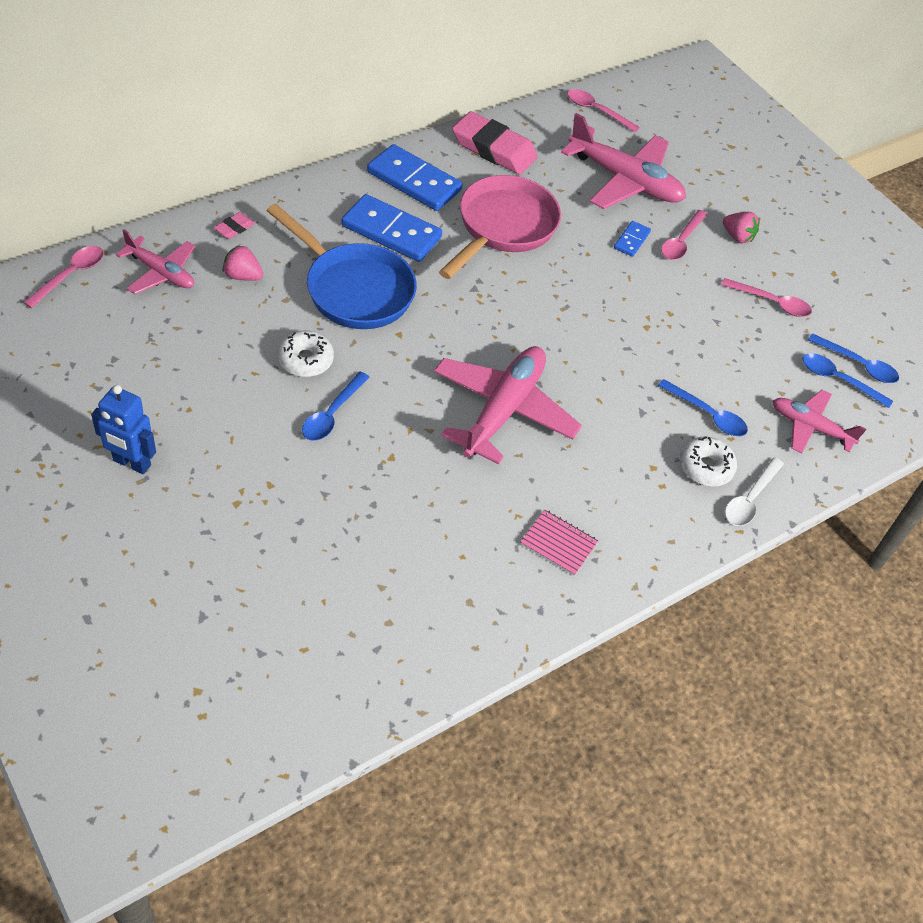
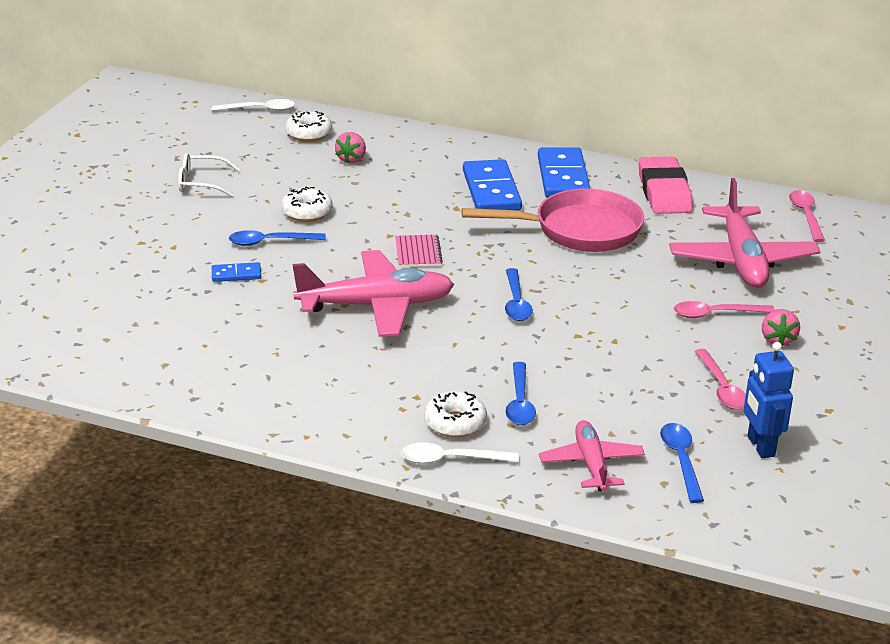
camera: 60 degrees right, 20 degrees down
pink spoon [23,246,104,308] -> white spoon [212,99,295,111]
blue robot [91,385,156,474] -> blue robot moved to [744,342,794,458]
pink plane [116,230,195,294] -> white donut [285,111,332,142]
pink eraser [214,212,255,239] -> none
pink strawberry [222,245,263,281] -> pink strawberry turned 150 degrees counterclockwise [335,132,366,163]
blue pan [266,204,417,329] -> none
pink notebook [520,509,598,576] -> pink notebook moved to [396,235,443,267]
blue domino [614,221,651,257] -> blue domino moved to [212,262,261,282]
blue spoon [808,333,899,383] -> blue spoon moved to [505,268,533,321]
none -> white glasses [178,153,240,197]

